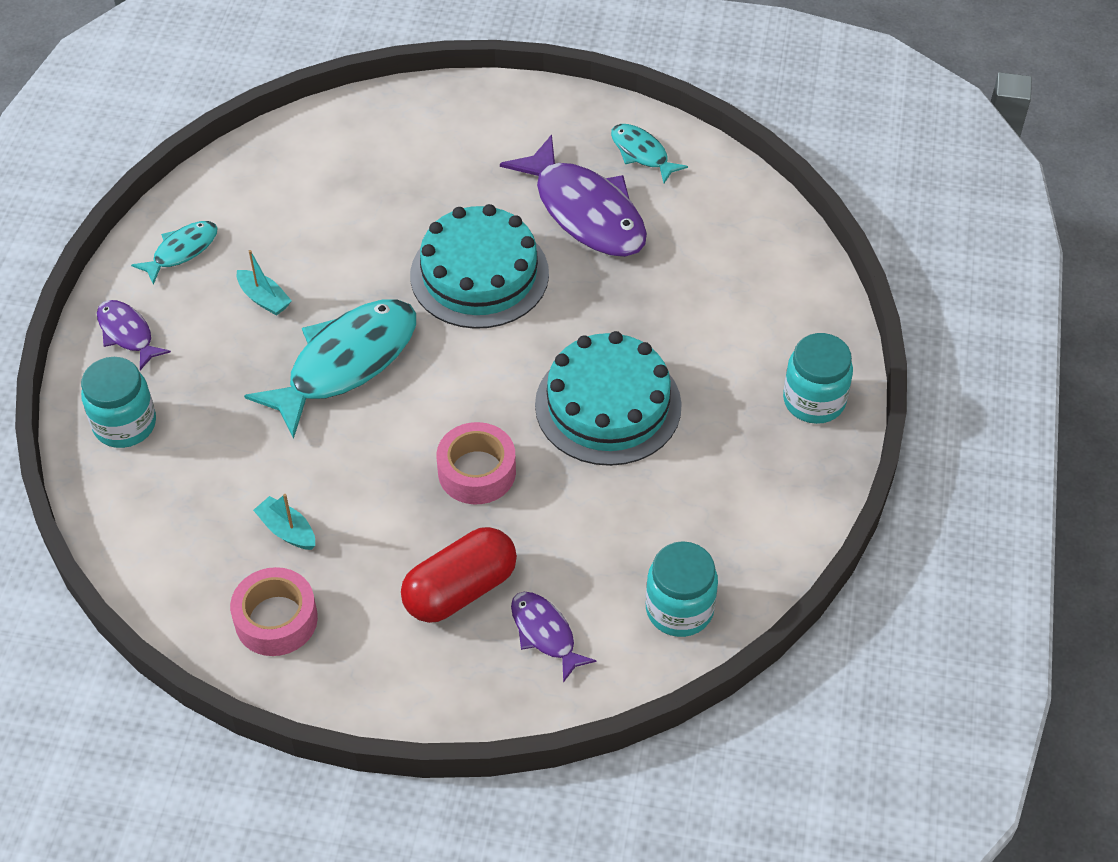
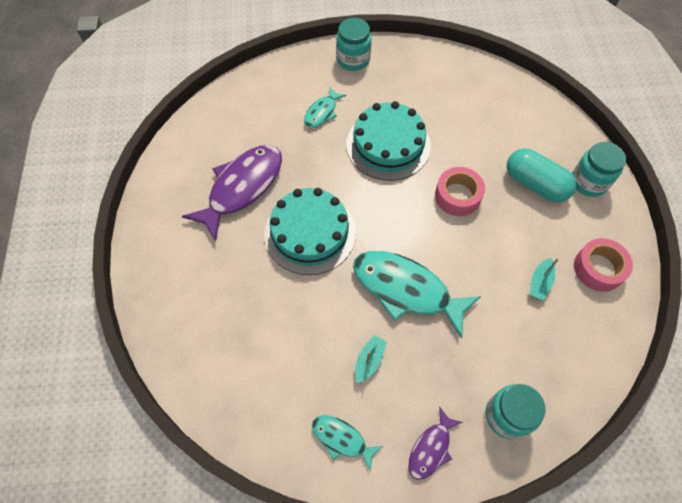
camera: 105 degrees left, 10 degrees up
red capsule [401,527,517,623] -> turquoise capsule [507,148,577,202]
purple fish [511,592,597,683] -> none
turquoise fish [611,124,688,183] -> turquoise fish moved to [304,86,346,128]
turquoise jar [646,541,718,637] -> turquoise jar moved to [572,142,626,197]

